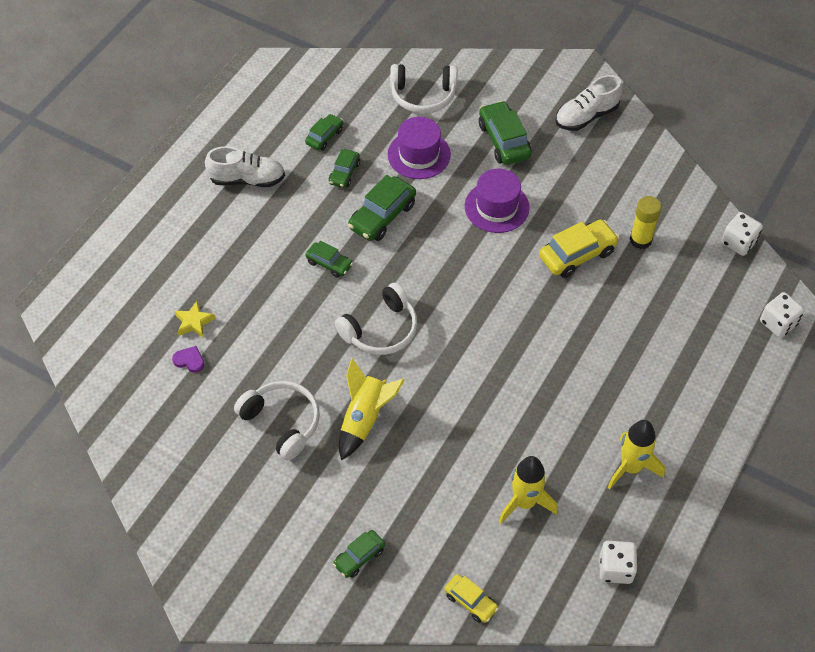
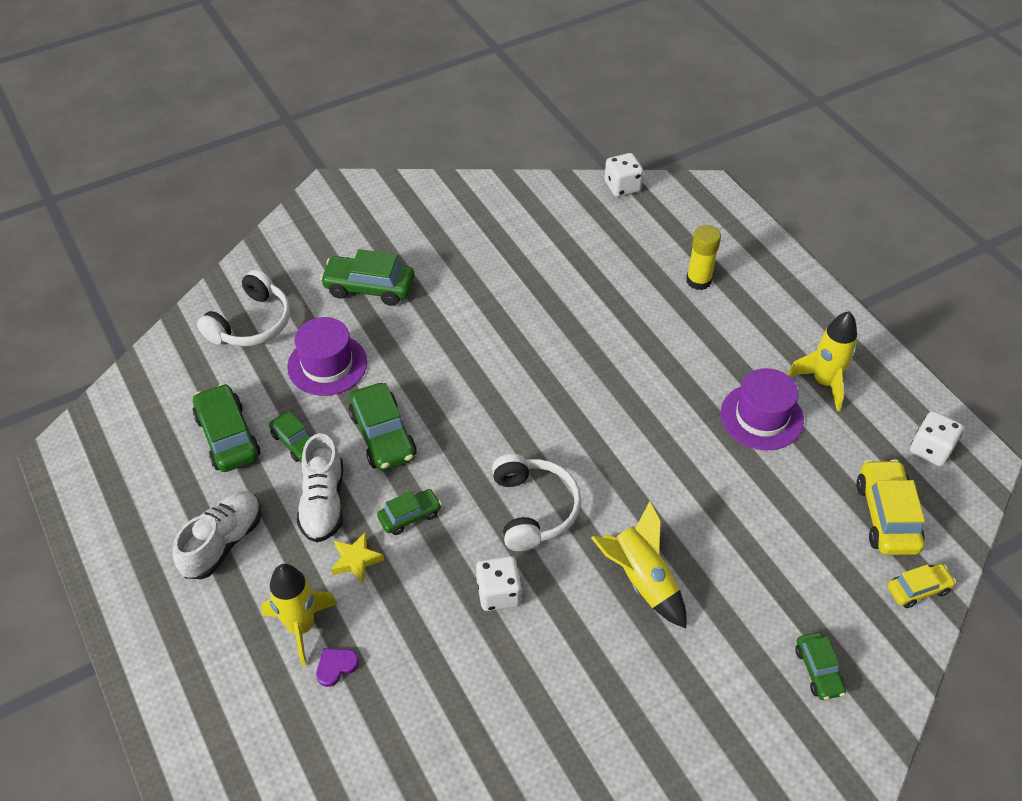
camera: 60 degrees left, 5 degrees down
purple heart [172,346,204,373] -> purple heart moved to [316,648,359,687]
yellow star [175,301,215,337] -> yellow star moved to [331,532,384,583]
white headphones [234,381,320,460] -> none
green car [305,114,343,150] -> green car [193,383,260,472], size x1.68
purple hat [465,169,530,233] -> purple hat moved to [721,368,804,450]
yellow rocket [499,456,558,524] -> yellow rocket moved to [261,564,338,667]
yellow car [539,220,619,278] -> yellow car moved to [856,459,925,555]
white shoe [555,75,622,131] -> white shoe moved to [297,433,343,542]
yellow glue stick [630,196,661,249] -> yellow glue stick moved to [686,225,721,290]
white dice [760,292,805,338] -> white dice moved to [476,556,522,611]

